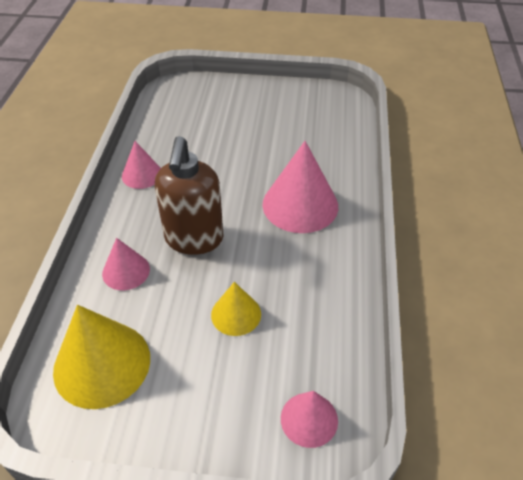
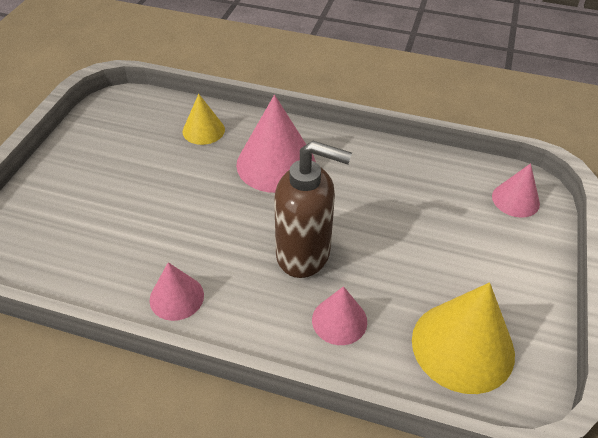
camera: 80 degrees left, 0 degrees up
yellow cone [211,282,261,336] -> yellow cone moved to [183,94,225,145]

